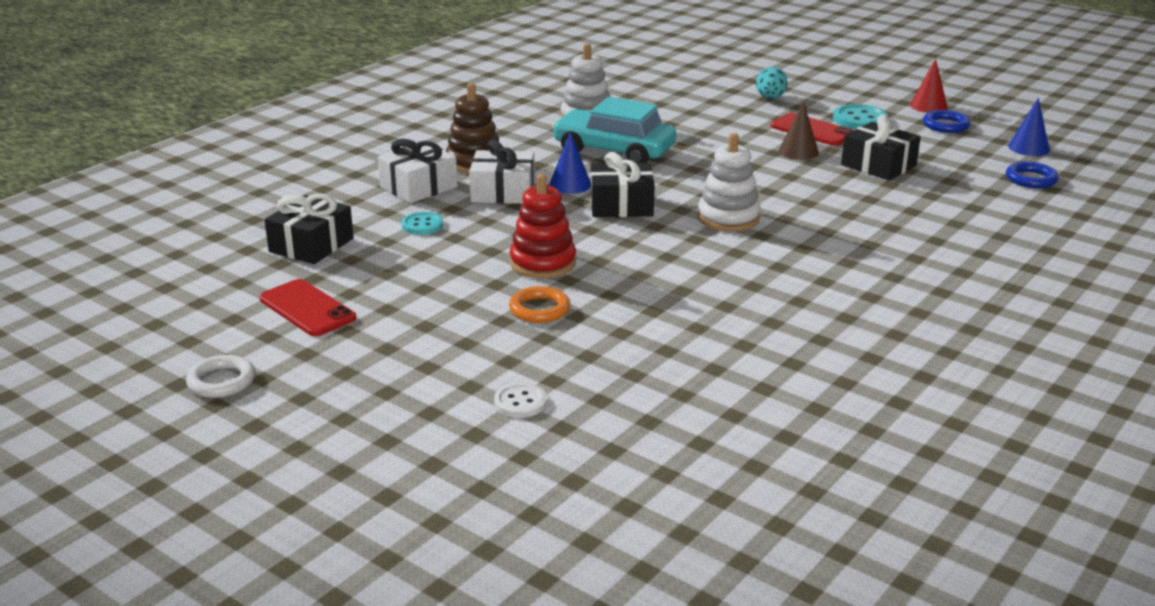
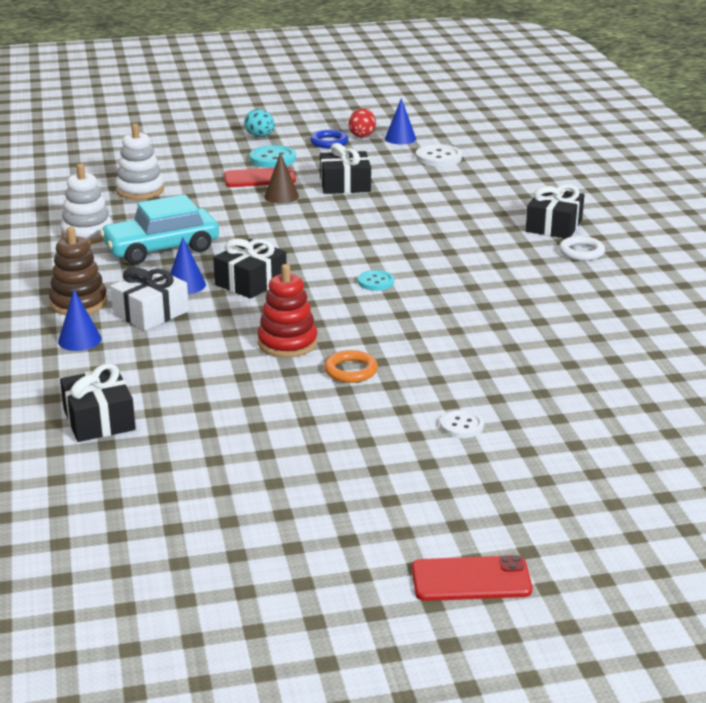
camera: 50 degrees left, 0 degrees up
white ring [186,355,255,398] -> white ring moved to [559,236,605,261]
red phone [259,279,356,336] -> red phone moved to [412,555,533,601]
white gift [378,139,458,203] -> blue cone [58,290,102,351]
turquoise button [401,212,443,235] -> turquoise button moved to [358,270,394,291]
white stacking toy [698,133,761,231] -> white stacking toy moved to [115,124,164,200]
turquoise egg [756,67,787,99] -> turquoise egg moved to [244,109,275,137]
red cone [910,59,948,113] -> none
blue ring [1006,162,1059,188] -> white button [416,144,462,167]
none -> red egg [349,108,376,138]
none -> black gift [526,184,584,239]

